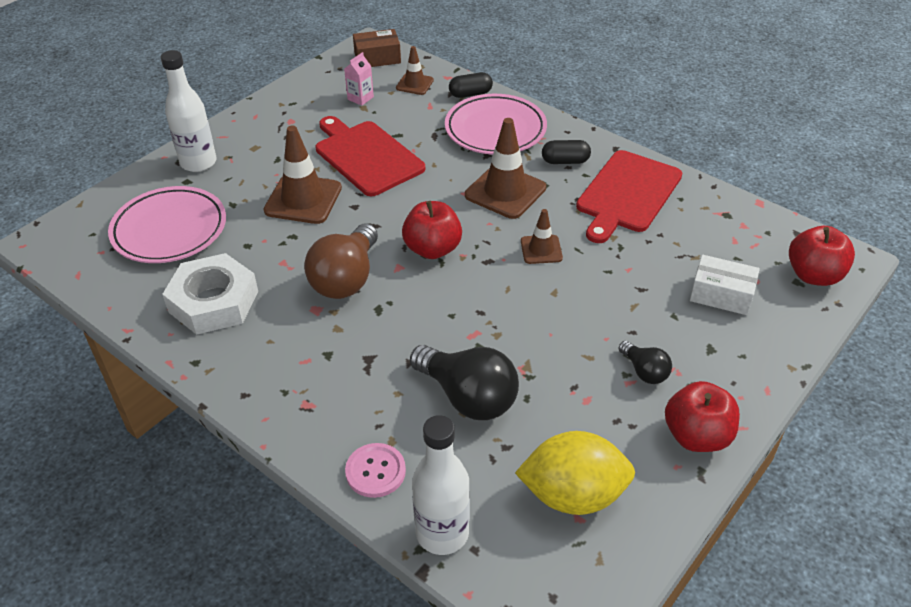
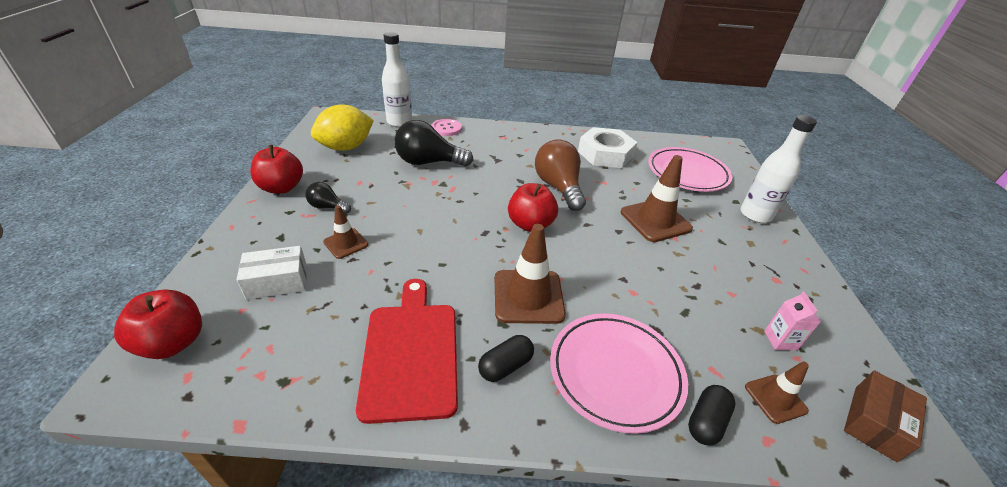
camera: 140 degrees right, 5 degrees down
red cutting board [316,116,425,196] -> none
brown traffic cone [521,209,563,264] -> brown traffic cone moved to [323,205,368,259]

